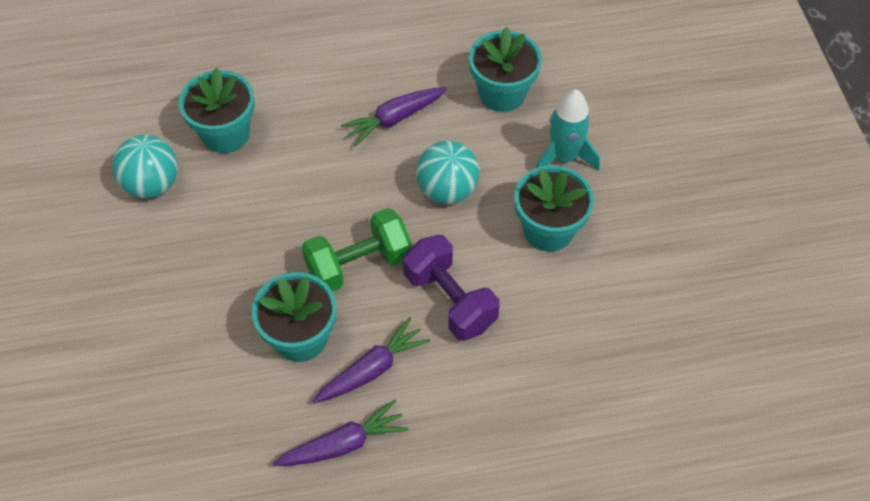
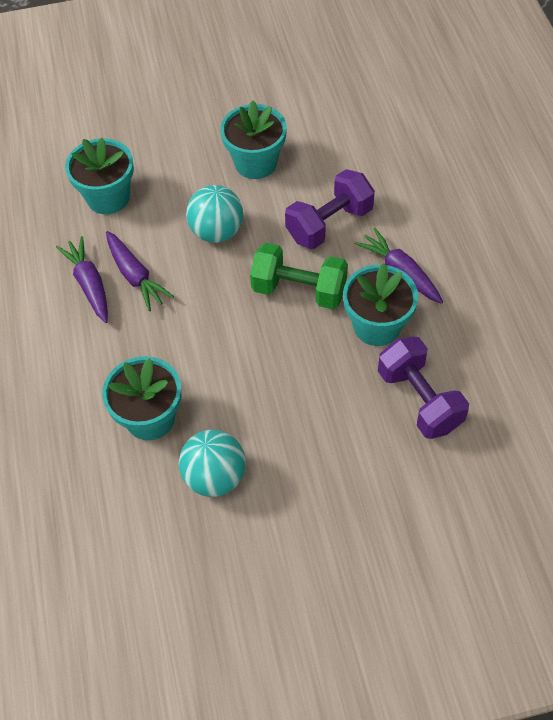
camera: 90 degrees left, 0 degrees up
purple carrot [273,400,409,466] -> purple carrot moved to [56,236,108,323]
green dumbbell [302,208,411,292] -> green dumbbell turned 45 degrees counterclockwise [250,243,348,309]
turquoise rocket [536,89,600,171] -> none
none -> purple dumbbell [378,336,469,439]

